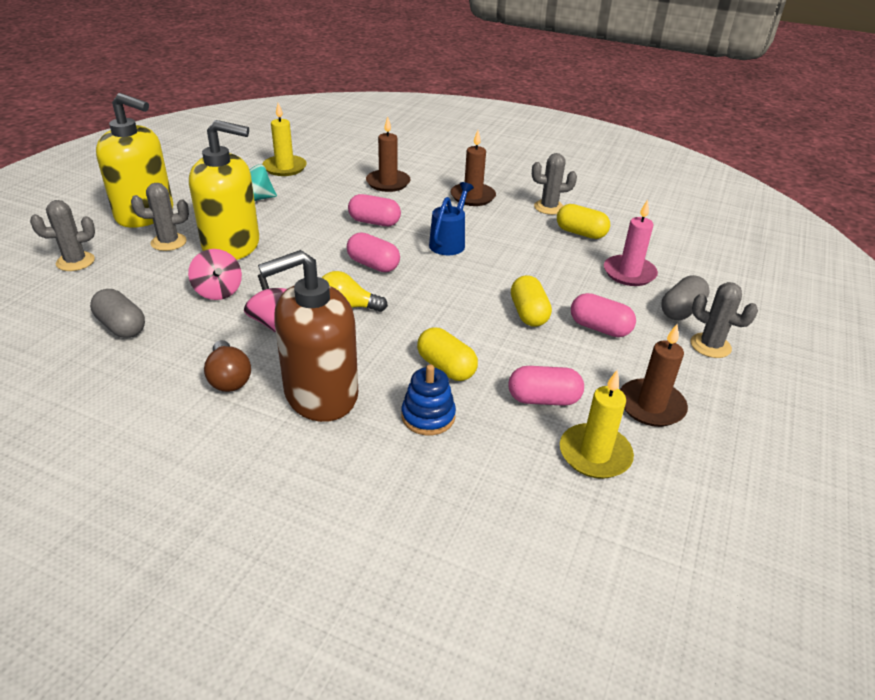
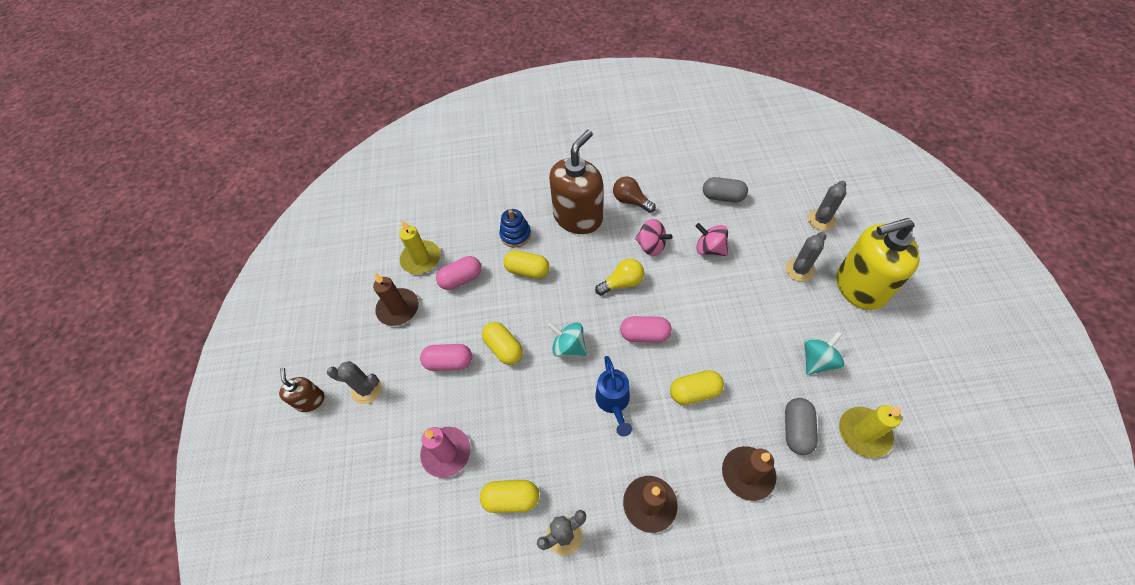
camera: 155 degrees right, 20 degrees up
yellow soap dispenser [189,120,259,260] -> none
pink capsule [348,194,401,226] -> yellow capsule [670,370,724,405]
grey capsule [661,275,709,320] -> grey capsule moved to [785,398,818,455]
none -> brown soap dispenser [279,368,324,412]
none -> turquoise spinning top [548,322,587,357]

